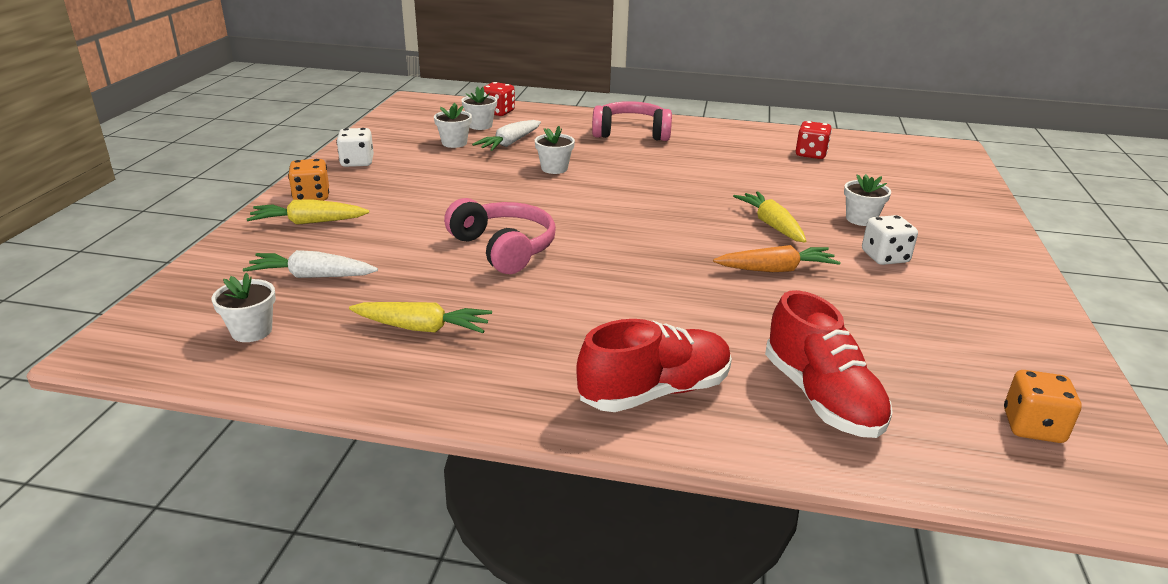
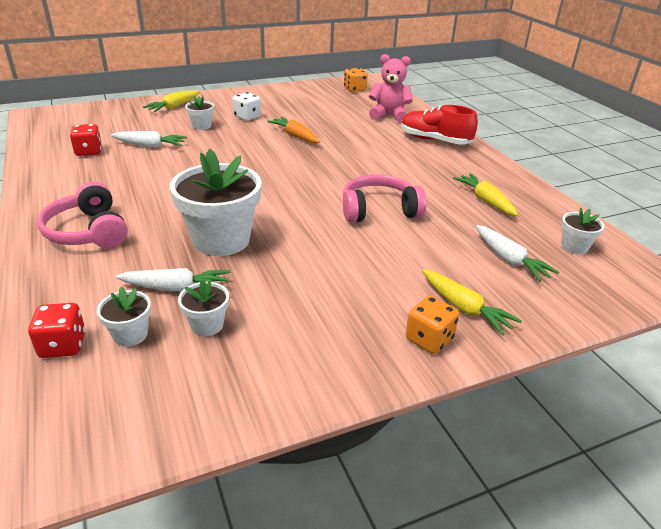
camera: 125 degrees left, 5 degrees up
white dice [336,128,374,167] -> none
pink headphones [444,198,556,274] -> pink headphones turned 60 degrees clockwise [343,175,426,223]
white flower pot [535,126,575,174] -> white flower pot [170,149,262,256], size x2.14
yellow carrot [733,191,806,243] -> yellow carrot moved to [143,90,200,112]
red shoe [765,290,893,438] -> pink teddy bear [369,54,413,123]
none -> white carrot [110,131,187,148]

